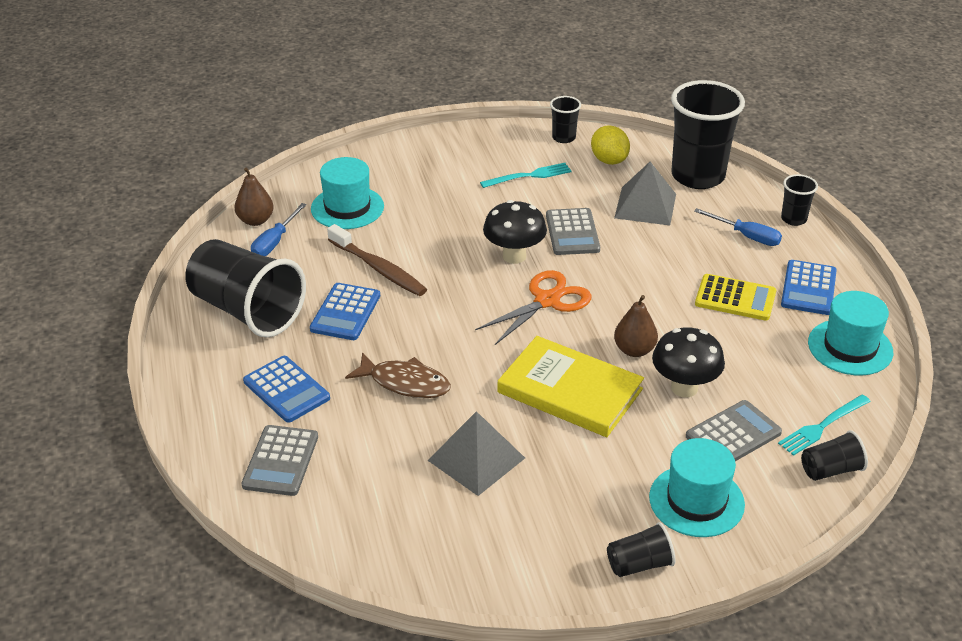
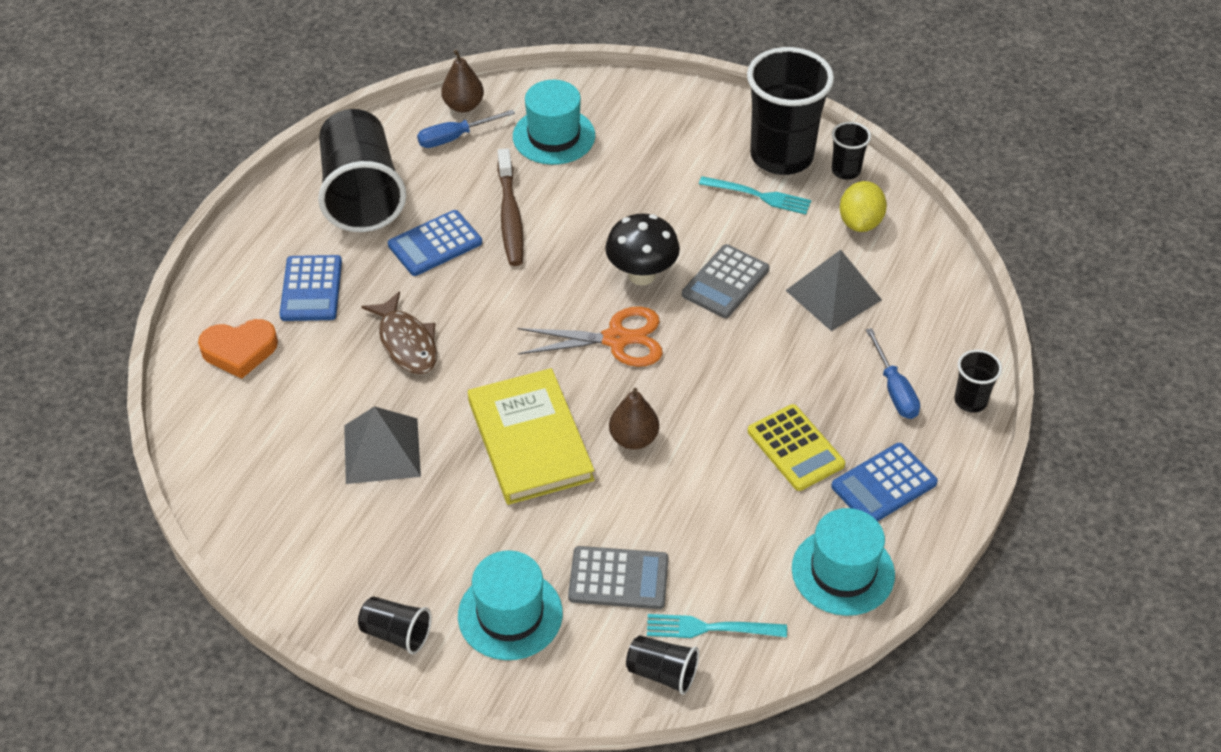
camera: 40 degrees right, 10 degrees up
grey calculator [242,425,318,496] -> orange heart [198,319,278,379]
black mushroom [652,327,725,397] -> none
black cup [671,80,745,189] -> black cup moved to [747,47,834,175]

